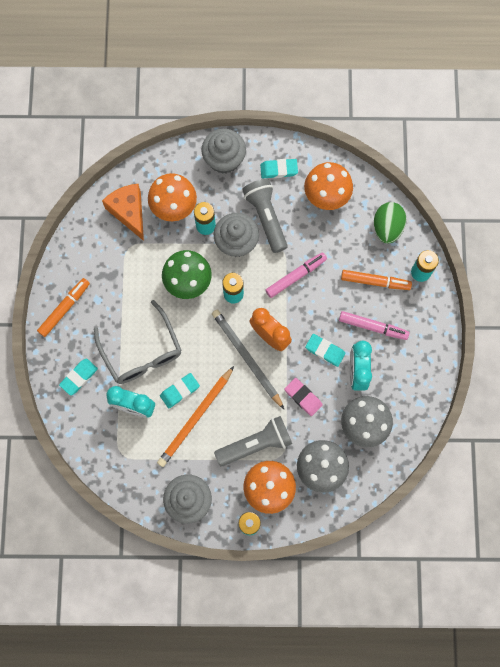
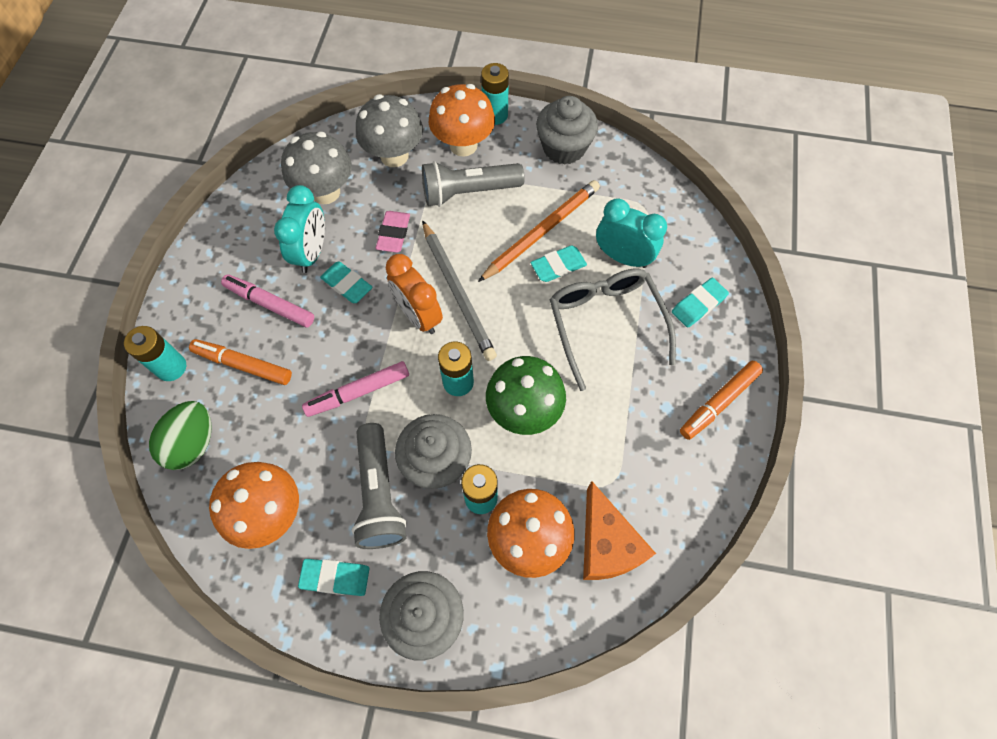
camera: 170 degrees left, 10 degrees down
pink eraser [284,378,323,416] -> pink eraser turned 45 degrees clockwise [376,211,410,253]

